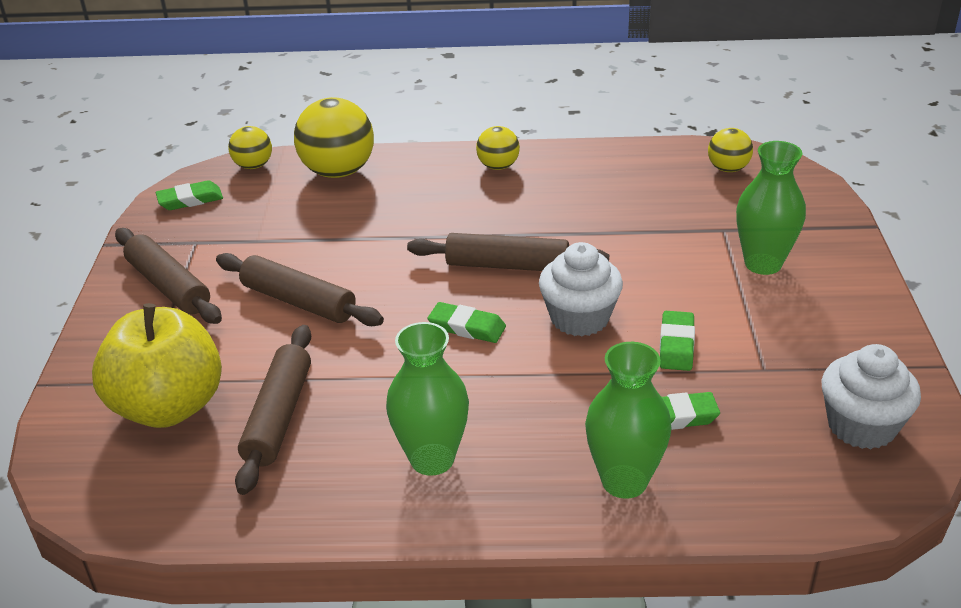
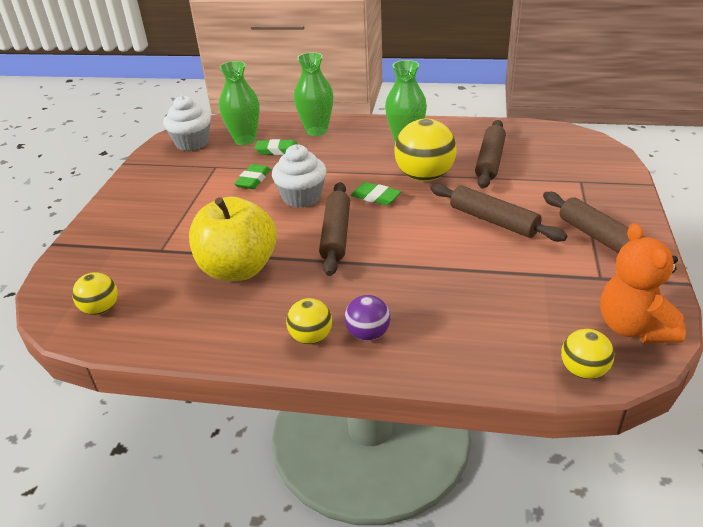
camera: 170 degrees left, 0 degrees up
yellow apple [92,303,222,428] -> yellow apple moved to [189,197,277,281]
green eraser [156,180,223,210] -> orange teddy bear [600,223,686,343]
yellow ball [294,97,374,178] -> yellow ball moved to [394,119,457,181]
brown rolling pin [407,233,609,271] -> brown rolling pin turned 75 degrees clockwise [319,182,350,276]
green vase [736,141,806,275] -> green vase moved to [219,61,260,145]
none -> purple ball [345,295,390,341]

